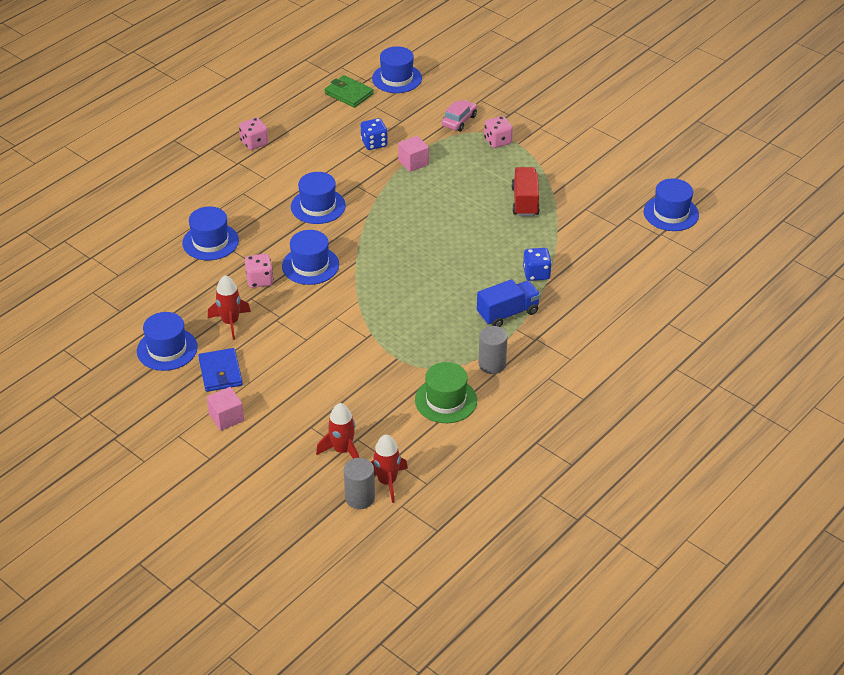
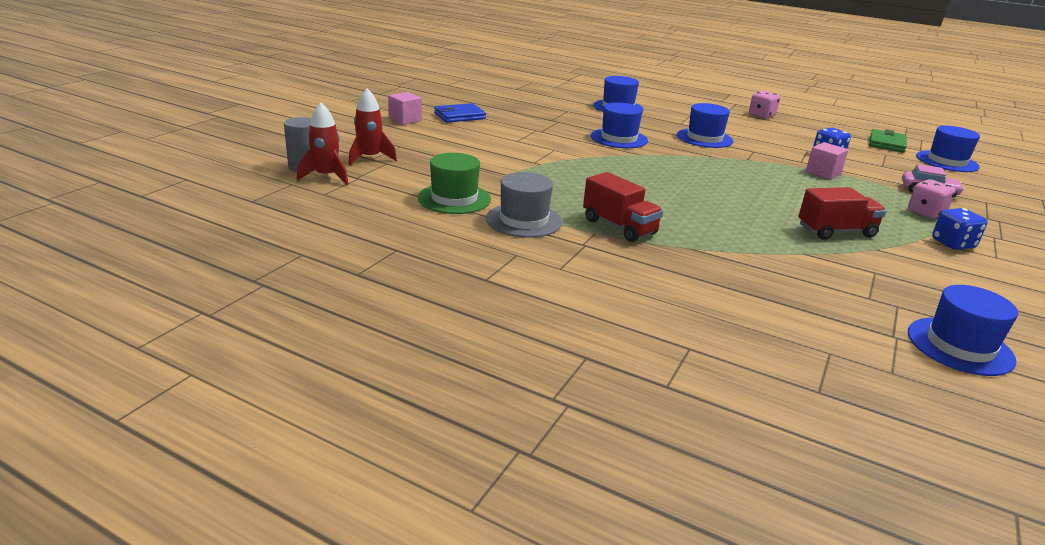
camera: 75 degrees right, 15 degrees down
blue hat [137,312,198,371] -> none
red rocket [208,275,251,340] -> none
pink dice [245,254,274,288] -> none
blue truck [477,279,541,327] -> red truck [583,172,663,242]
grey cylinder [478,326,508,374] -> grey hat [486,172,562,238]
blue dice [523,248,552,281] -> blue dice moved to [932,208,987,250]

